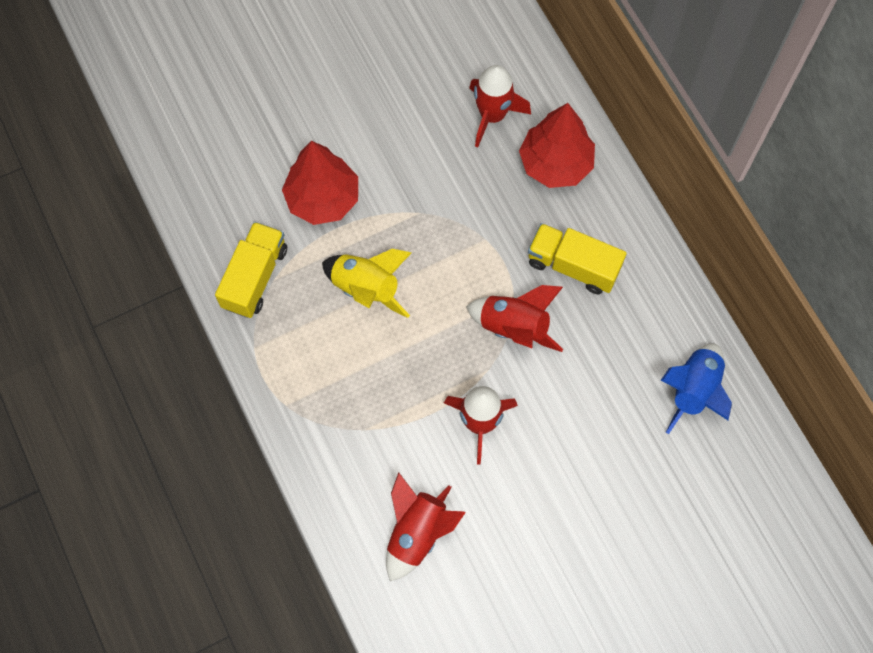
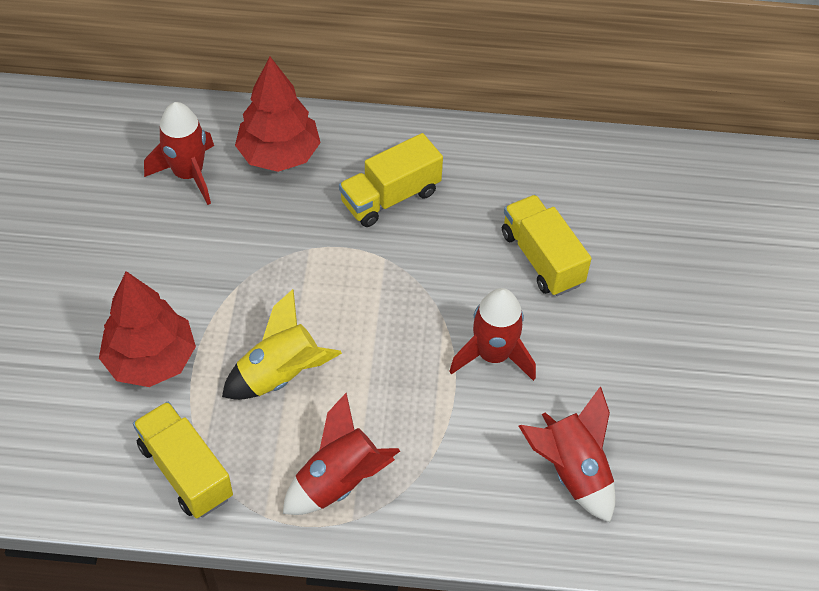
camera: 60 degrees left, 15 degrees down
red rocket [466,285,563,352] -> red rocket moved to [283,393,400,515]
blue rocket [661,343,732,434] -> none
none -> yellow truck [502,195,592,296]

